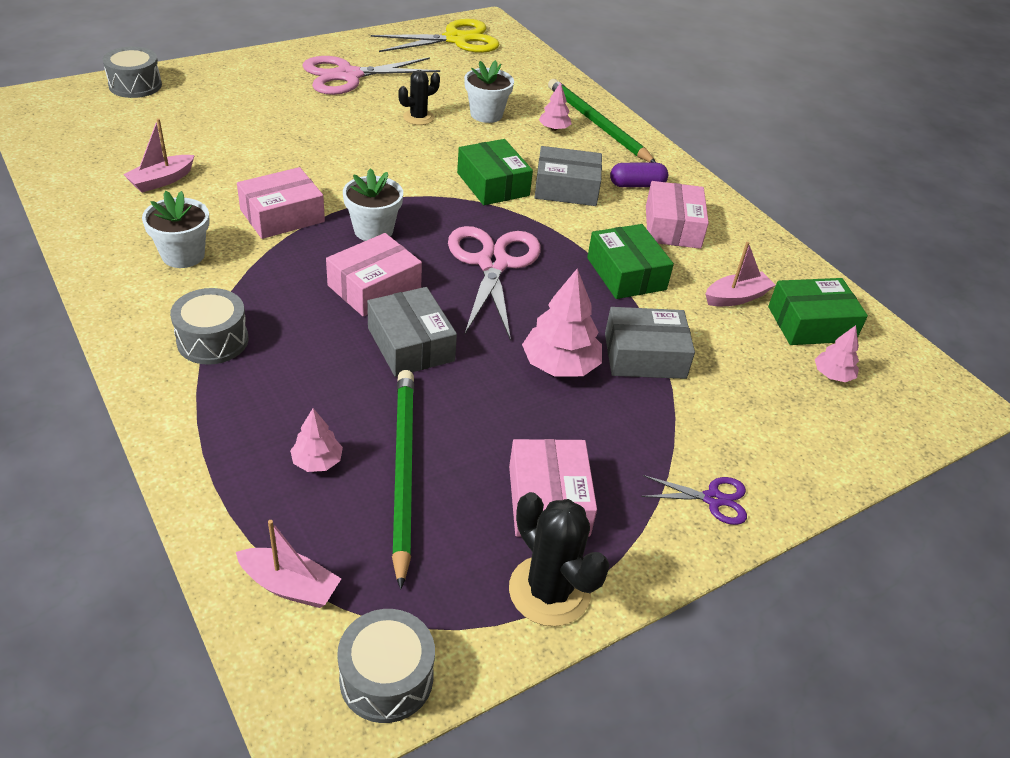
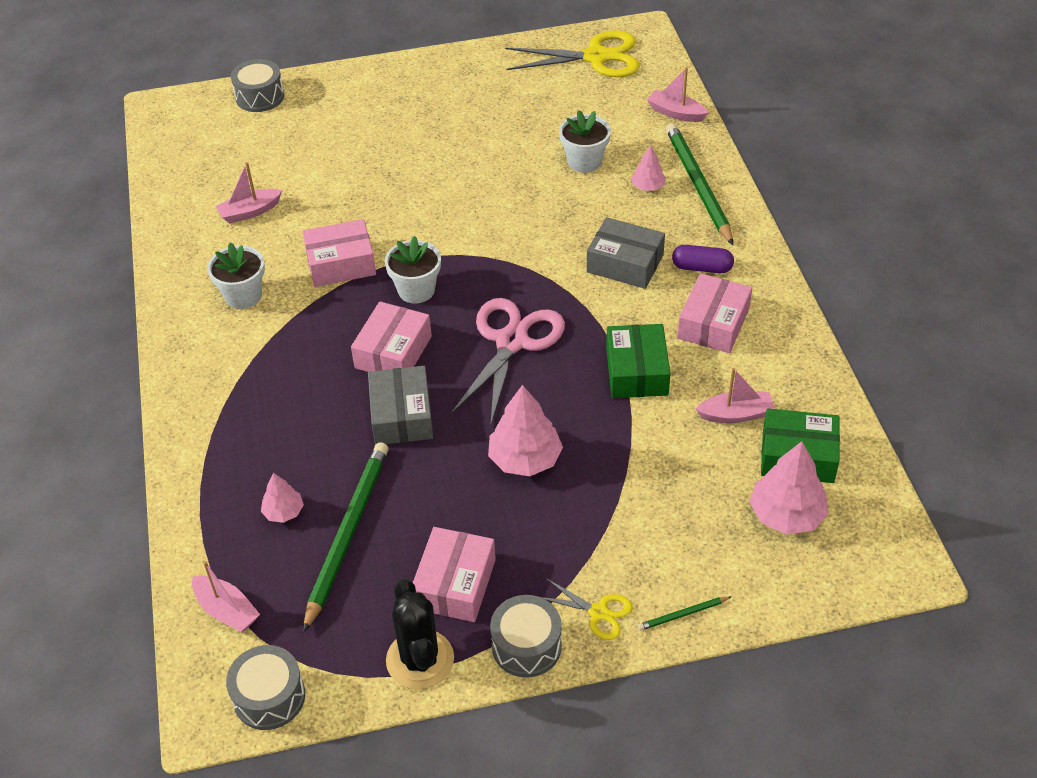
camera: 25 degrees right, 5 degrees up
grey drum [170,288,248,365] -> grey drum moved to [490,595,562,677]
pink scissors [302,56,440,95] -> none
pink box [326,233,422,316] -> pink box turned 45 degrees counterclockwise [351,302,432,372]
black cactus [398,70,440,125] -> none
green box [457,139,533,205] -> none
grey box [605,307,695,379] -> none
purple scissors [641,475,747,525] -> yellow scissors [541,578,633,640]
pink tree [815,325,859,382] -> pink tree [749,441,829,535], size x1.79
none -> green pencil [638,596,732,631]
none -> pink boat [647,67,708,122]

